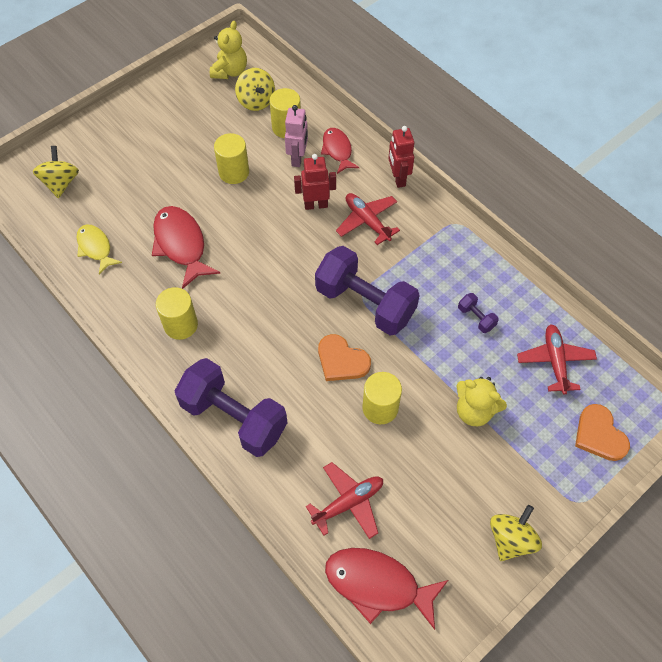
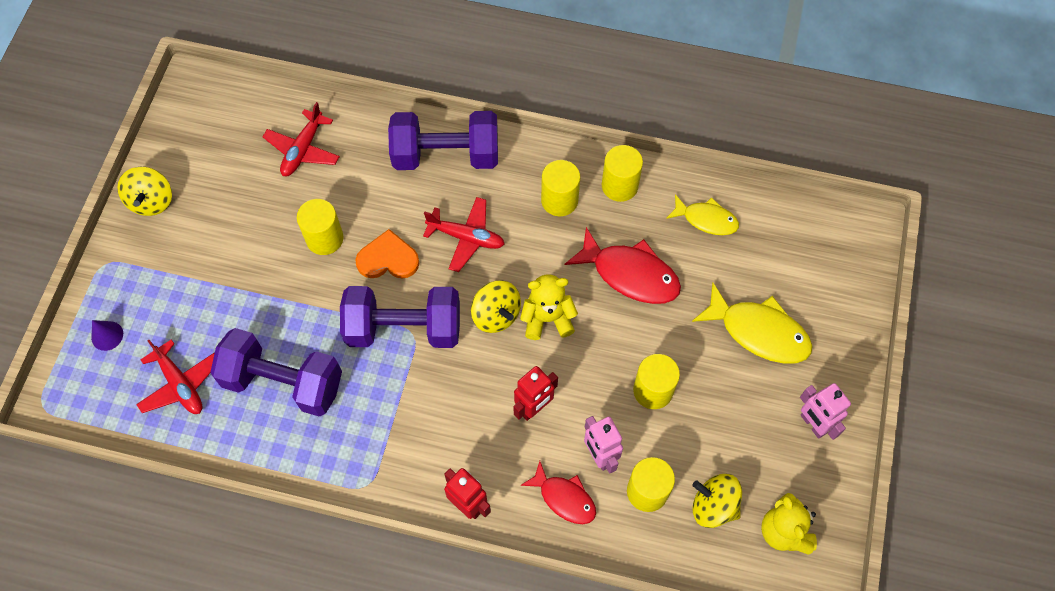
camera: 145 degrees right, 5 degrees up
yellow spinning top [33,146,79,198] -> yellow spinning top moved to [471,280,521,333]
red fish [325,548,448,630] -> none
red plane [336,193,400,245] -> red plane moved to [423,197,504,272]
yellow teddy bear [456,377,507,426] -> yellow teddy bear moved to [520,274,578,340]
purple dumbbell [458,293,499,333] -> purple dumbbell [210,328,342,417], size x2.45
orange heart [575,404,630,461] -> purple cone [91,320,123,351]
none -> yellow cylinder [602,145,643,202]
none -> yellow fish [692,283,812,364]
none -> pink robot [800,383,851,440]

